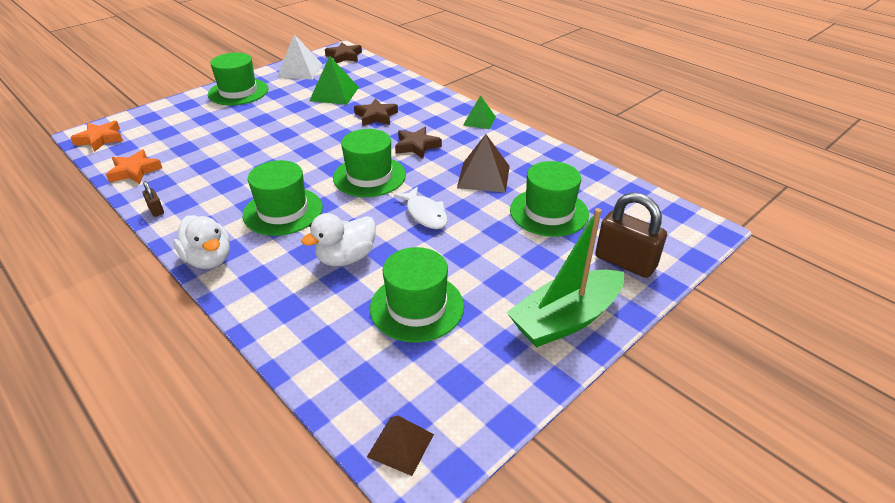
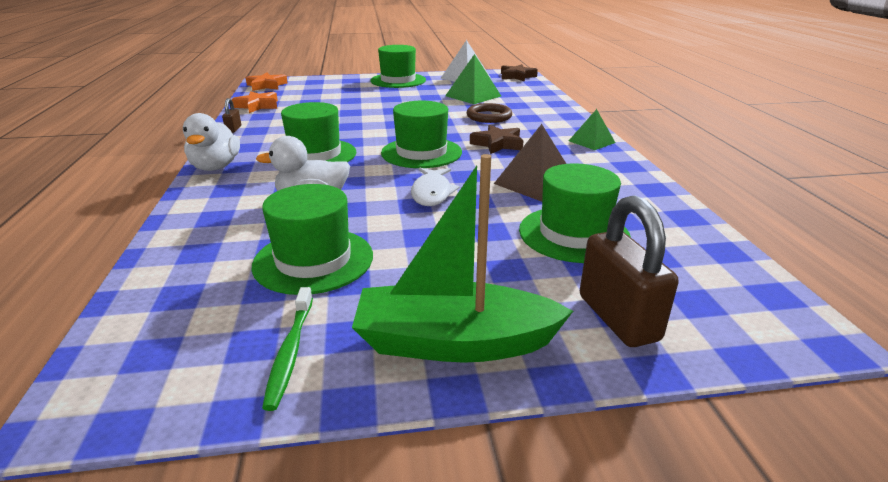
camera: 35 degrees right, 10 degrees down
brown star [354,98,398,126] -> brown ring [467,103,512,123]
brown pyramid [367,416,434,476] -> none
none -> green toothbrush [262,287,313,411]

